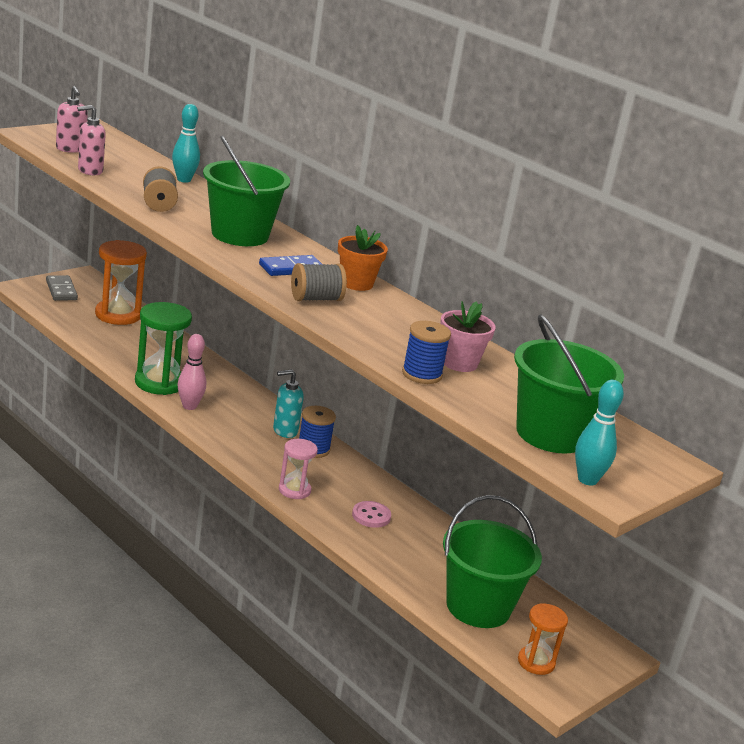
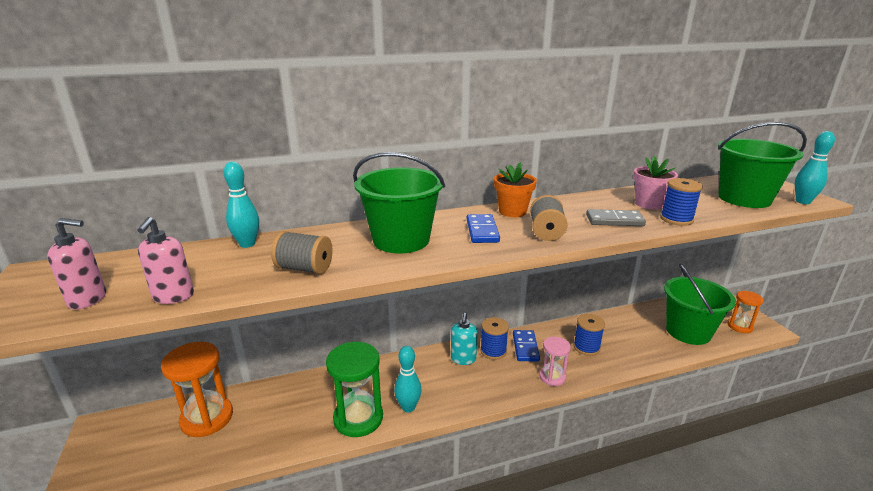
camera: 60 degrees left, 0 degrees up
grey domino [46,275,78,301] -> grey domino moved to [586,209,646,226]
pink bowling pin [178,334,206,410] -> turquoise bowling pin [394,346,422,413]
pink button [352,501,391,528] -> blue spool [573,314,605,356]
none -> blue domino [513,330,540,362]

